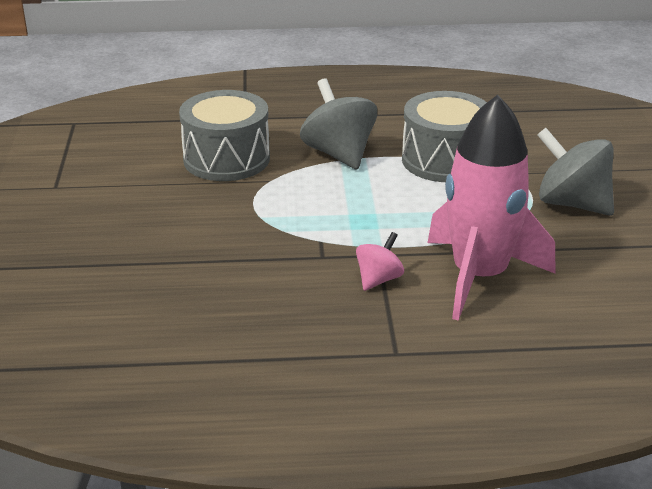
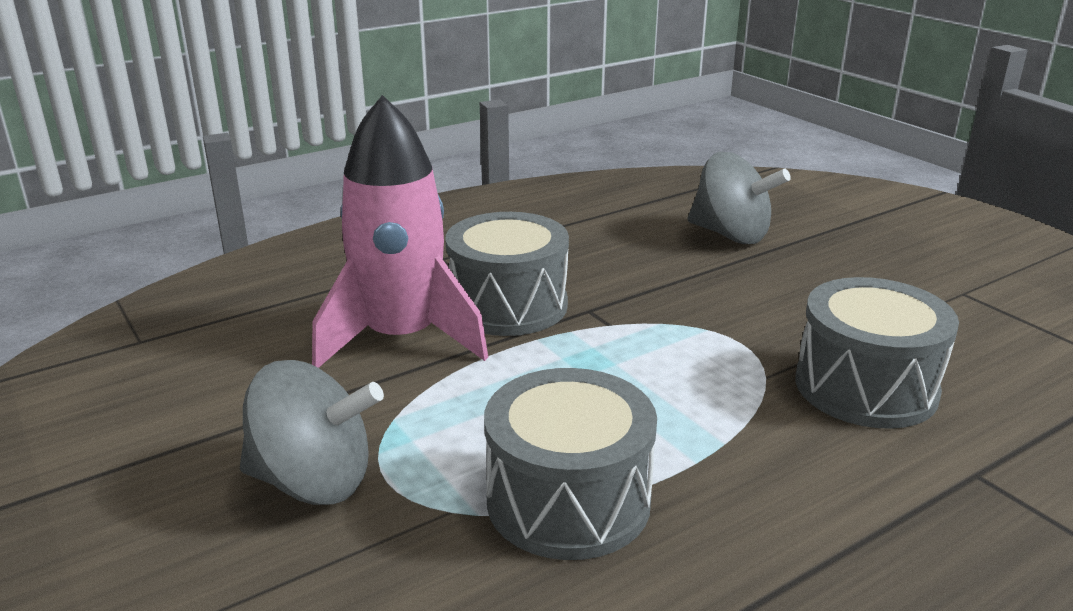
camera: 150 degrees right, 5 degrees down
grey spinning top [300,78,377,169] -> grey spinning top moved to [687,152,791,244]
pink spinning top [356,232,404,291] -> grey drum [446,212,569,336]

